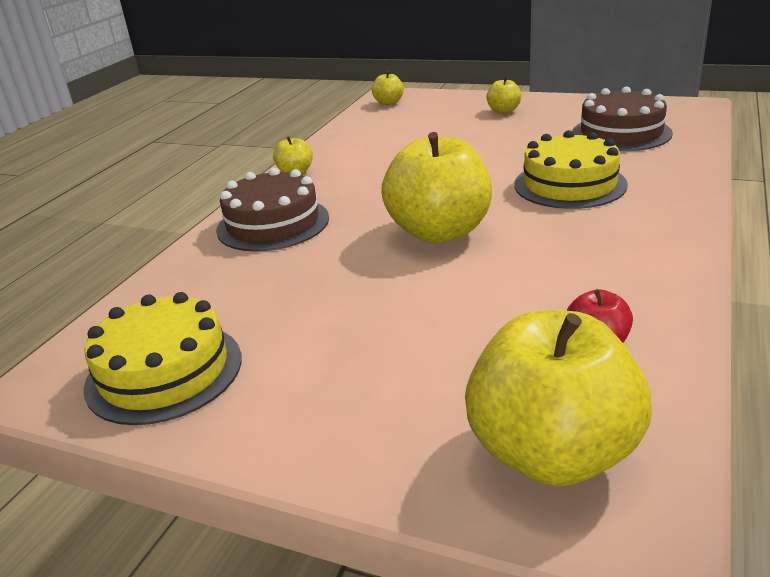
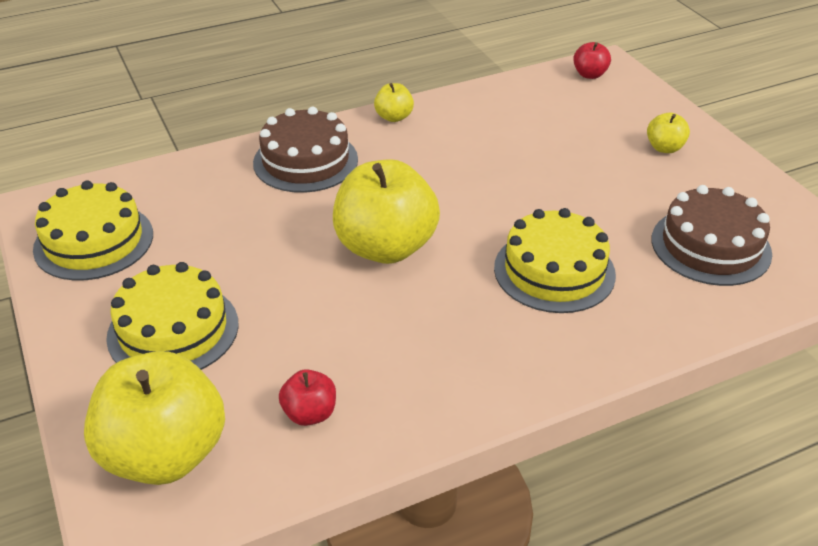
camera: 40 degrees right, 10 degrees up
yellow apple [372,71,404,105] -> red apple [573,42,611,79]
none -> yellow cake [106,262,239,370]

